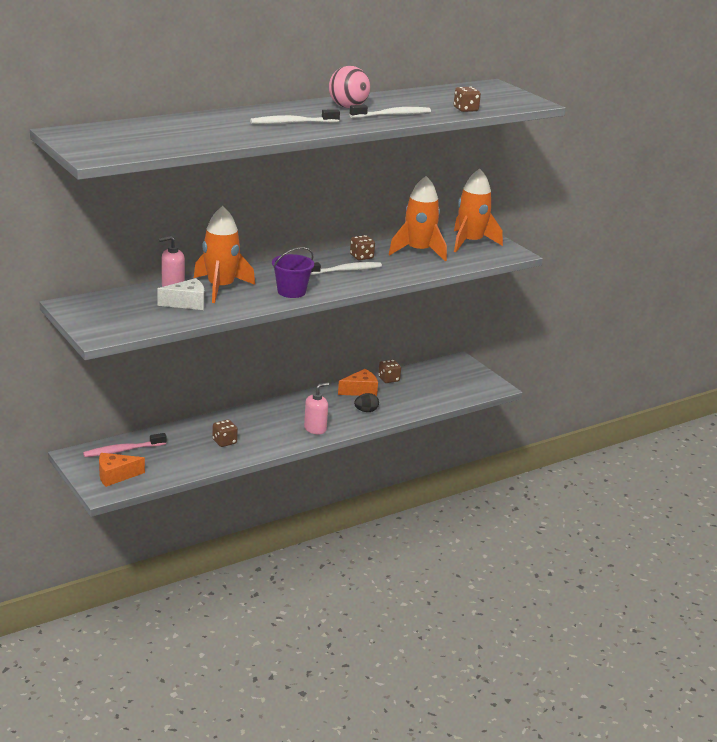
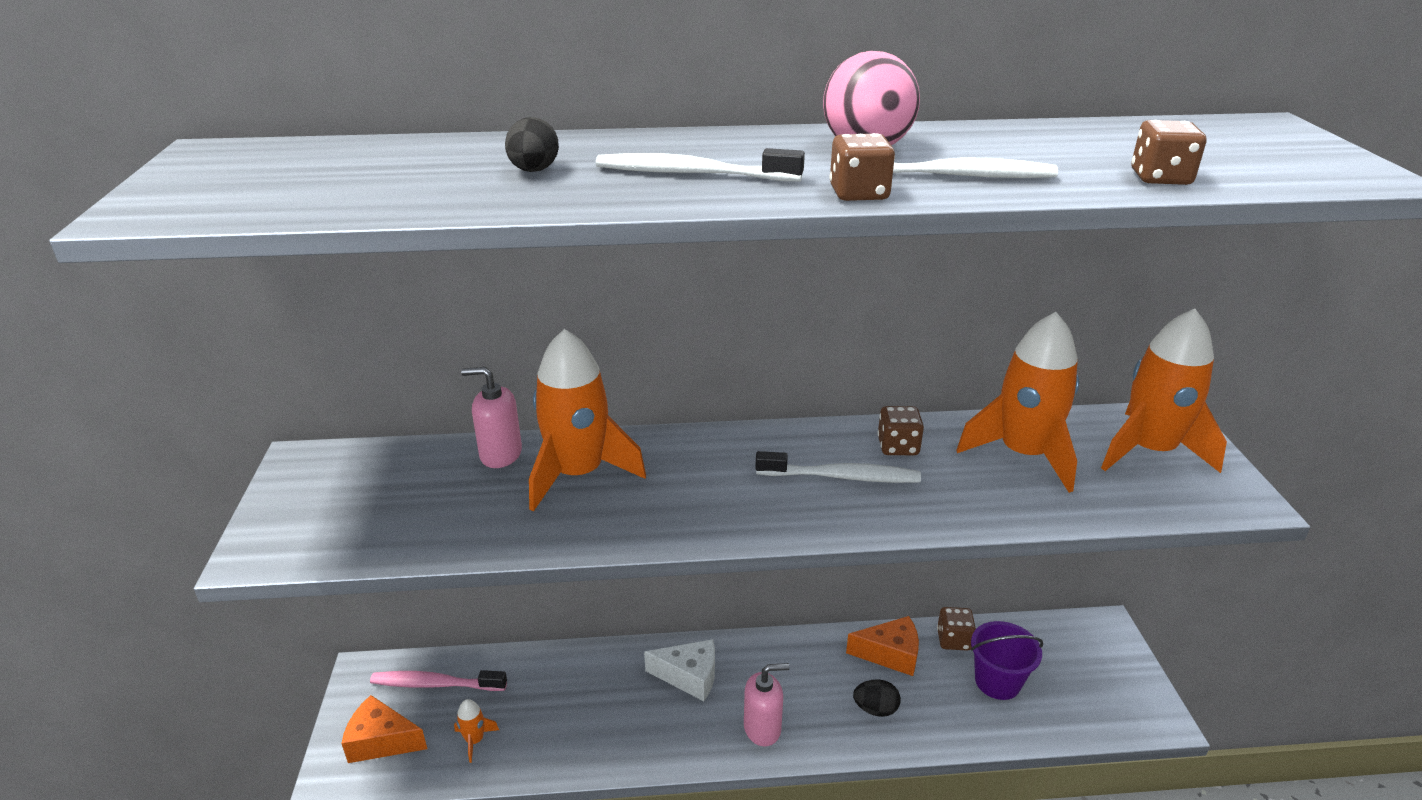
camera: 30 degrees right, 5 degrees up
white cheese [157,278,204,310] -> white cheese moved to [644,639,715,701]
brown dice [212,419,238,447] -> brown dice moved to [830,133,895,201]
purple bucket [272,247,314,298] -> purple bucket moved to [971,621,1043,700]
none -> orange rocket [454,699,499,763]
none -> black egg [505,117,559,172]

